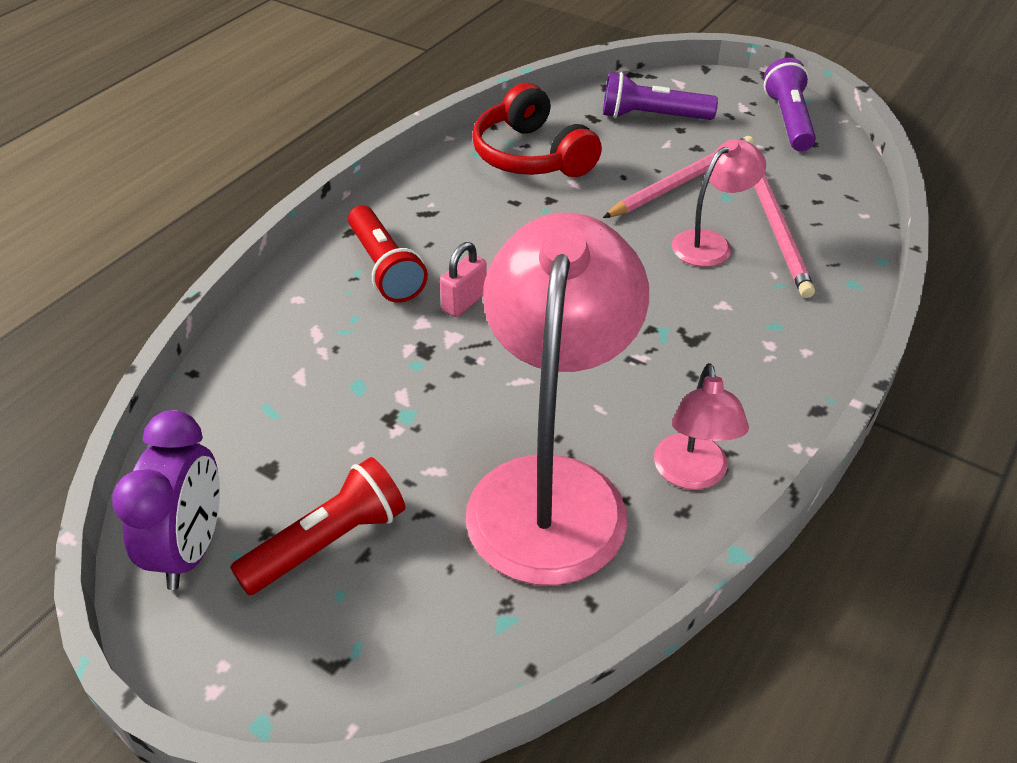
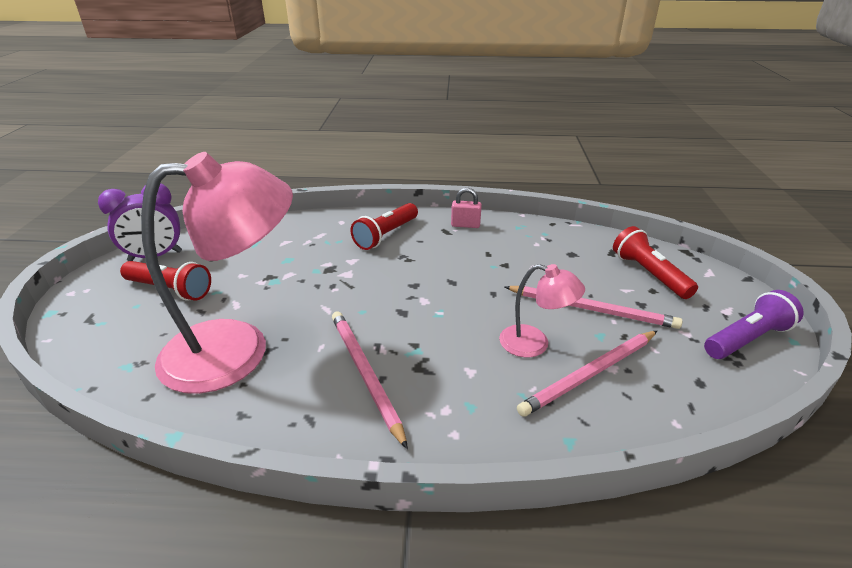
camera: 60 degrees right, 10 degrees down
pink padlock [440,242,487,317] -> pink padlock moved to [451,188,482,228]
red headphones [472,83,602,177] -> none
purple flashlight [603,72,718,120] -> red flashlight [613,226,698,299]
pink lamp [654,363,749,490] -> none
none -> pink pencil [332,311,408,449]

